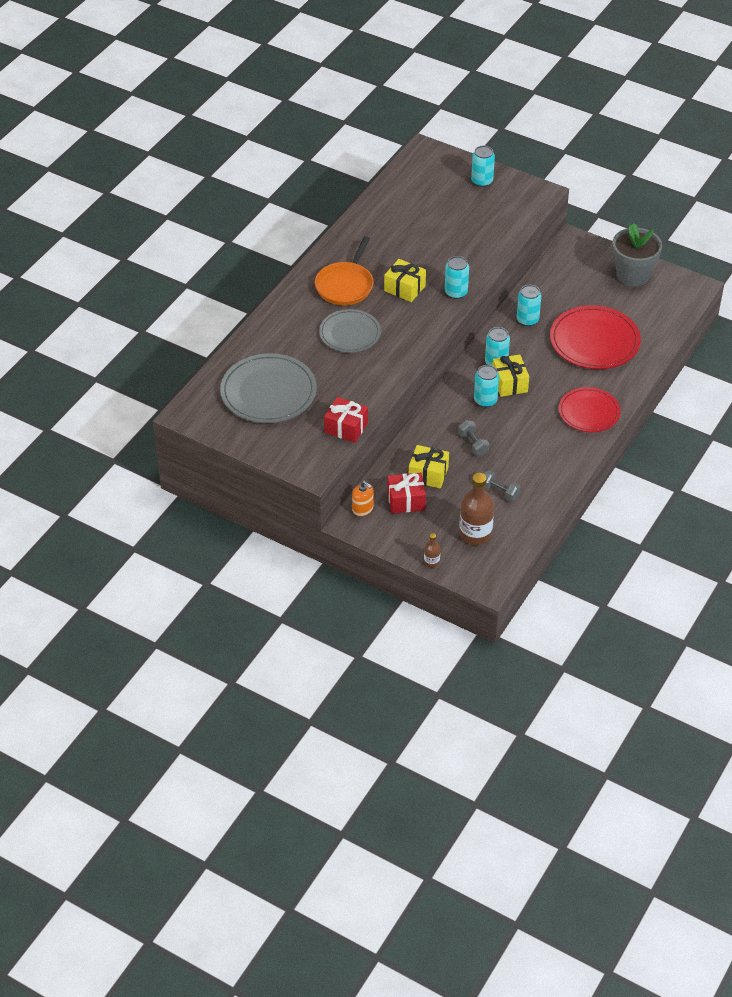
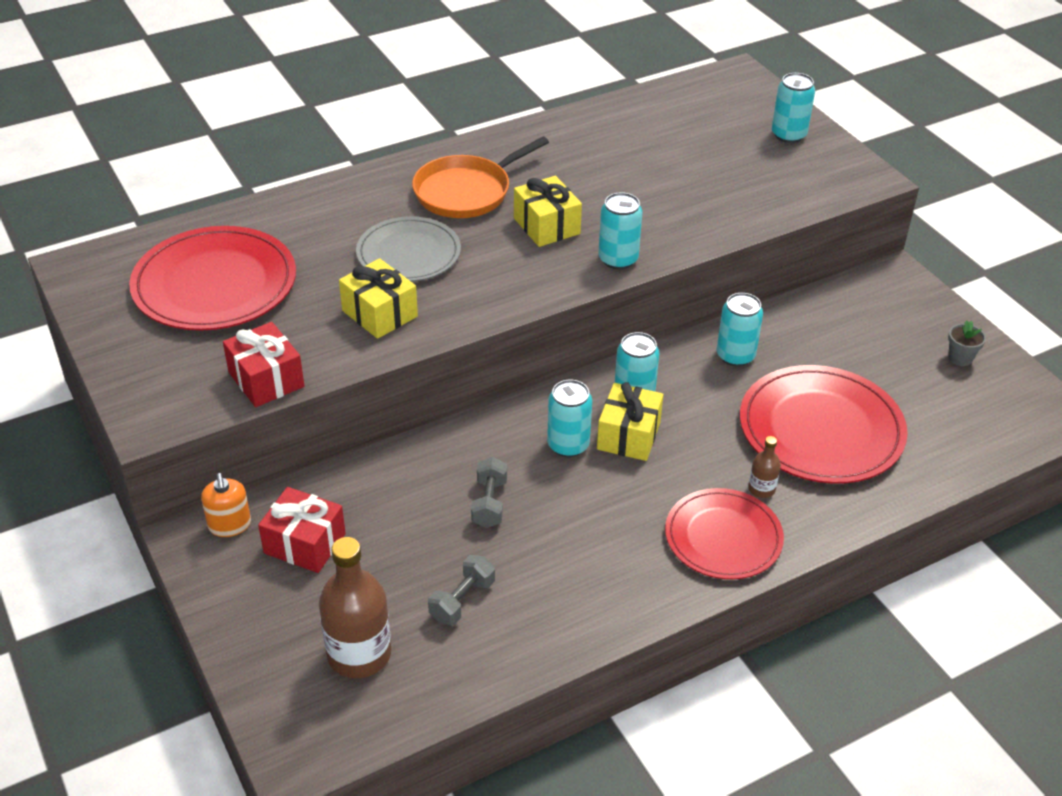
camera: 30 degrees right, 5 degrees down
grey plate [220,353,317,423] -> red plate [129,226,296,330]
yellow gift [409,445,449,488] -> yellow gift moved to [339,258,418,339]
brown bottle [424,533,440,567] -> brown bottle moved to [748,436,781,498]
grey dumbbell [483,470,520,501] -> grey dumbbell turned 60 degrees clockwise [428,555,495,625]
grey flower pot [612,223,662,287] -> grey flower pot [948,320,986,366], size x0.41

